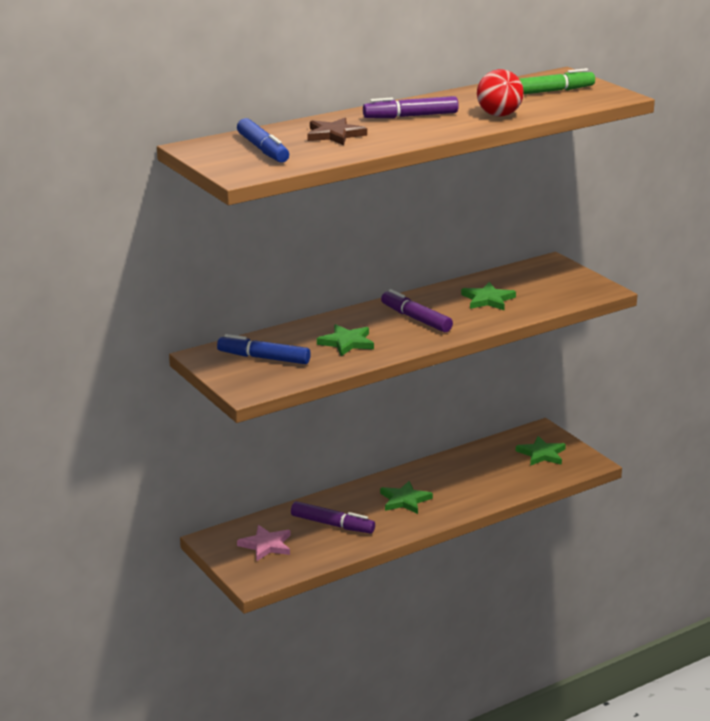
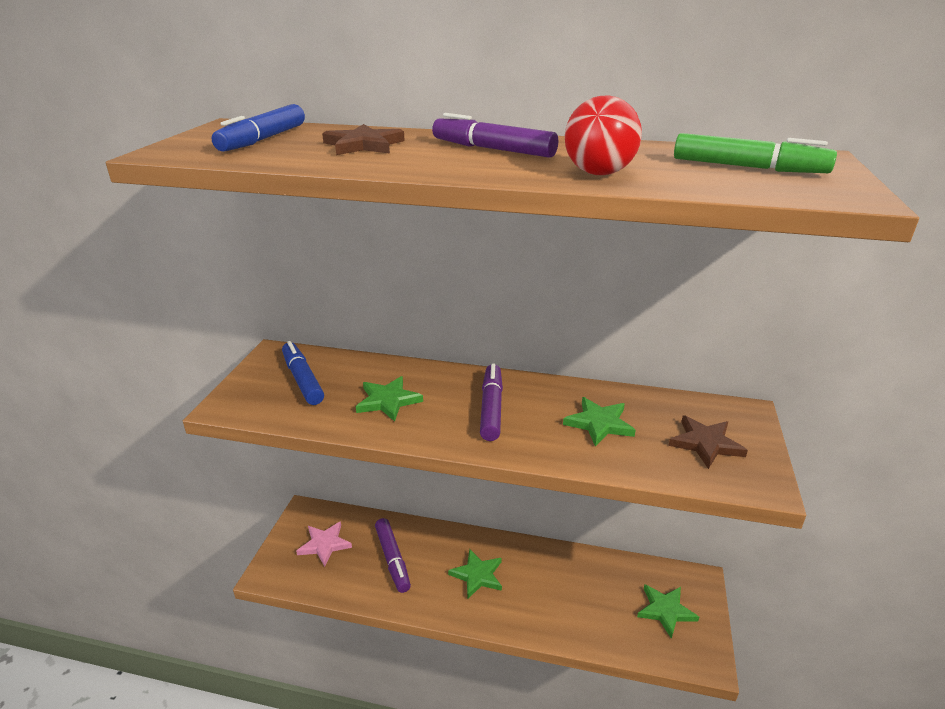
camera: 45 degrees right, 5 degrees up
none -> brown star [668,415,748,469]

